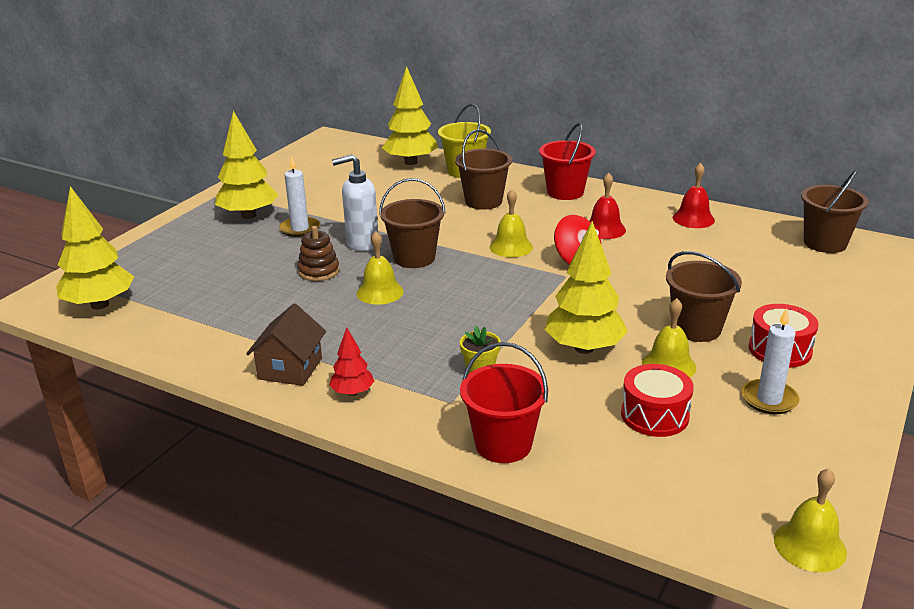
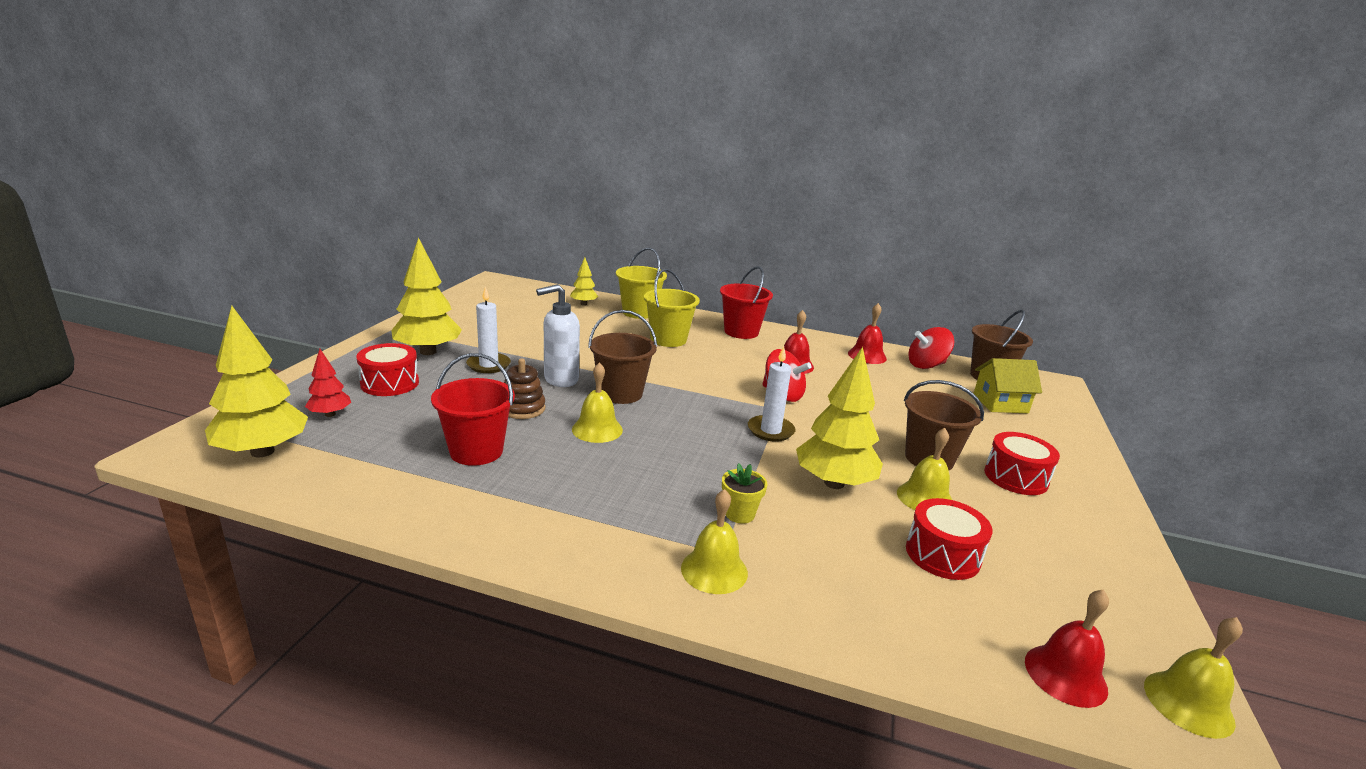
camera: 15 degrees left, 5 degrees down
brown house [246,304,326,386] -> none
red tree [329,328,374,396] -> red tree moved to [305,349,351,417]
yellow tree [382,66,438,165] -> yellow tree [570,257,598,305], size x0.52
brown bucket [455,129,512,210] -> yellow bucket [644,269,700,347]
red bucket [460,342,548,463] -> red bucket moved to [431,353,515,466]
yellow bell [490,189,533,257] -> yellow bell moved to [681,489,748,594]
white candle [741,308,799,414] -> white candle moved to [748,346,795,442]
none -> red drum [356,343,419,396]
none -> red spinning top [908,327,954,369]
none -> yellow house [973,358,1042,413]
none -> red bell [1025,589,1109,708]

